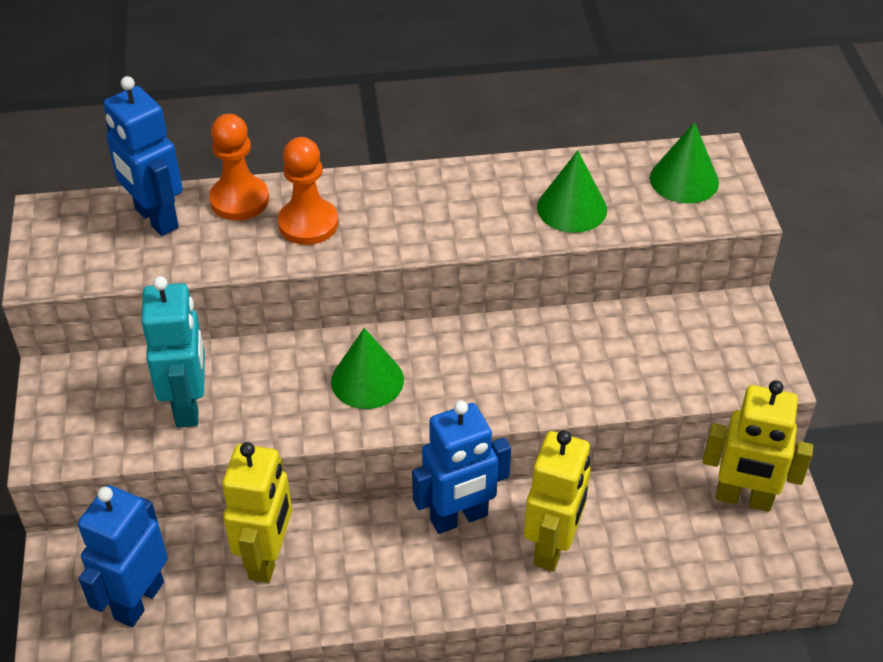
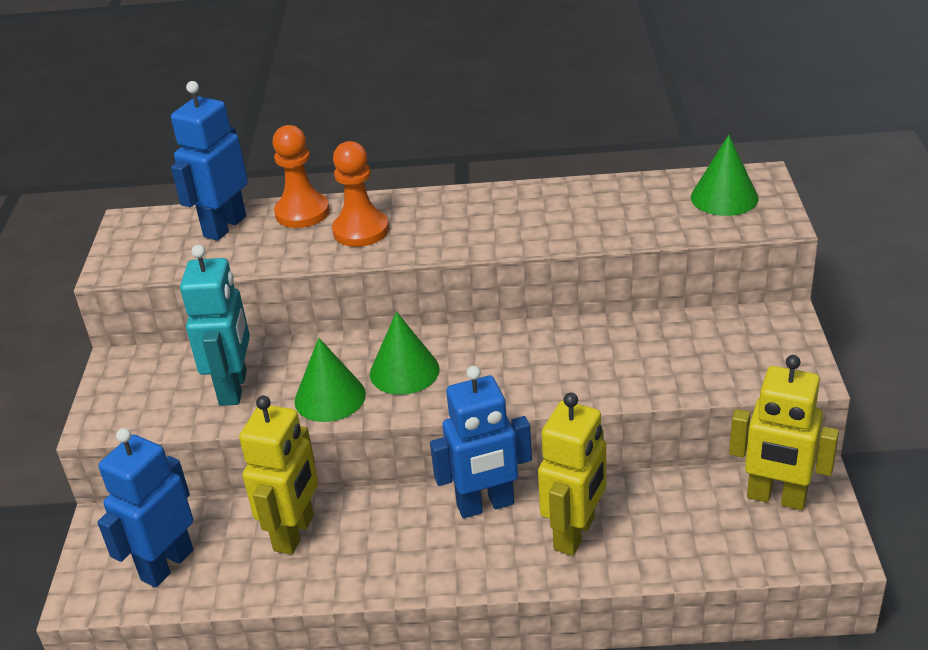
camera: 10 degrees right, 10 degrees down
blue robot [104,76,183,236] -> blue robot turned 60 degrees clockwise [171,81,248,241]
green cone [537,150,607,233] -> green cone moved to [294,338,366,422]

